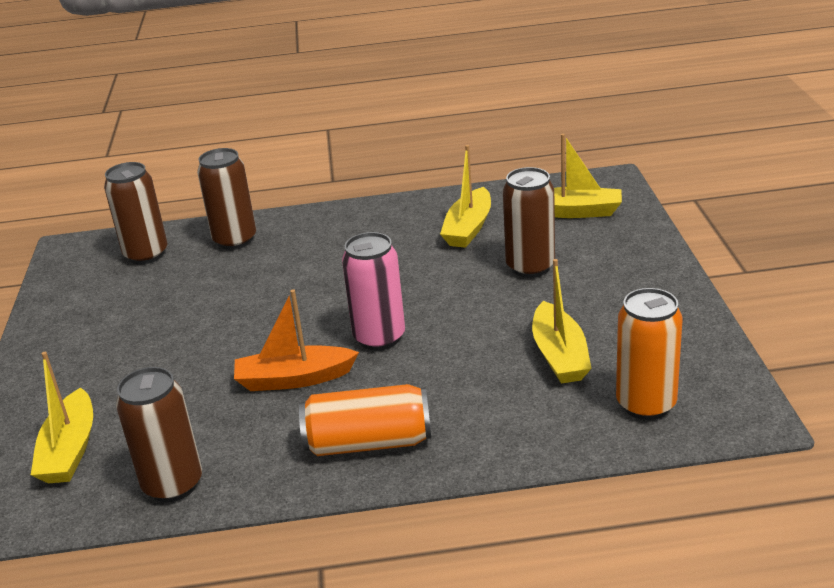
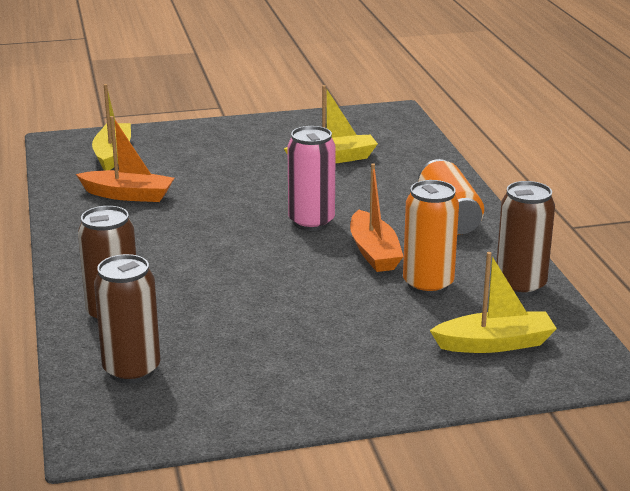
camera: 100 degrees left, 5 degrees down
yellow boat [440,145,491,248] -> orange boat [76,116,174,202]
brown can [503,167,555,278] -> none
orange can [616,288,682,420] -> orange can moved to [403,180,459,295]

